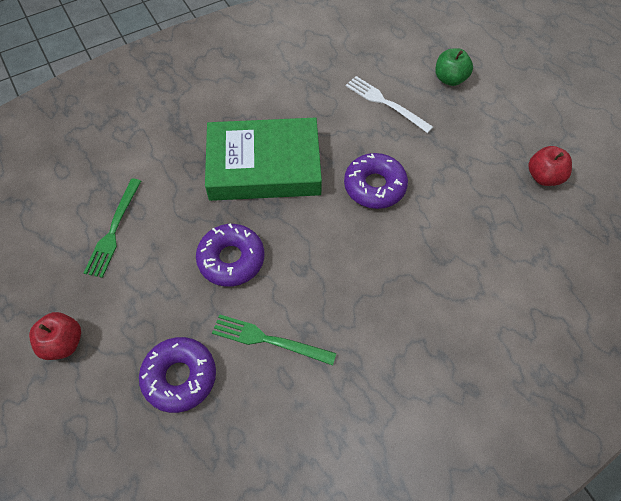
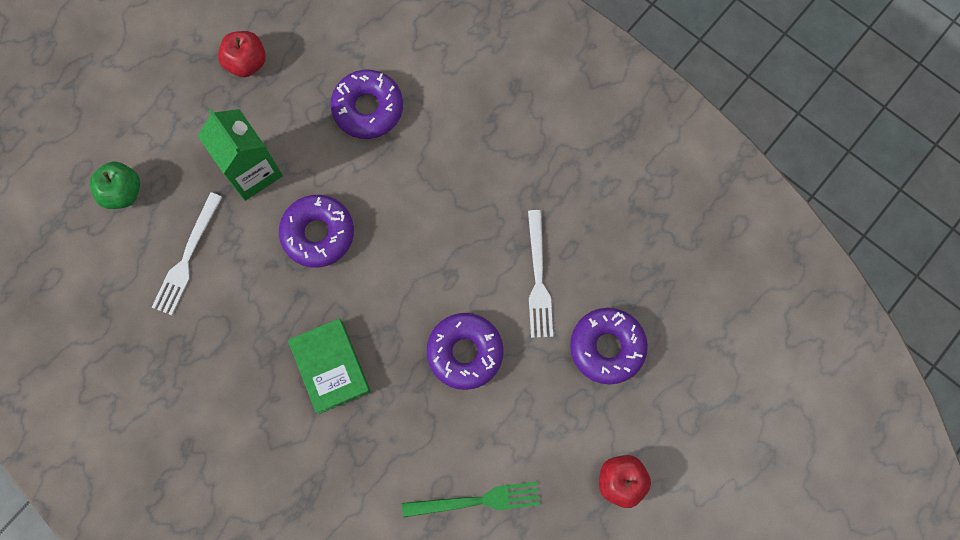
camera: 110 degrees left, 15 degrees up
green book [205,117,322,201] -> green book [288,318,371,414], size x0.58
green fork [212,314,337,365] -> white fork [528,210,553,338]
none -> green carton [197,109,283,201]
none -> purple donut [330,70,403,139]

